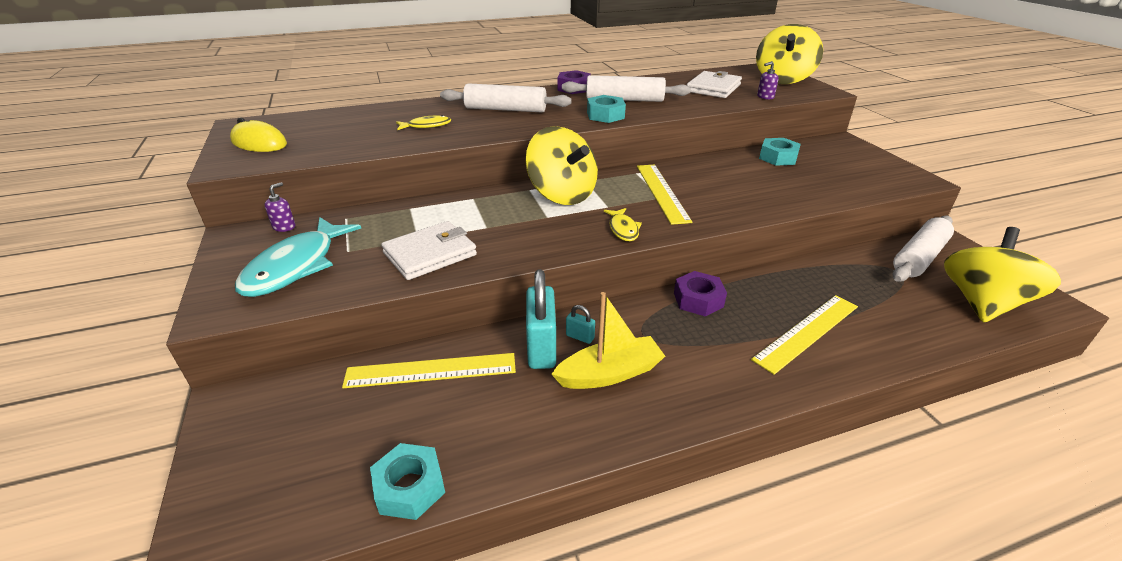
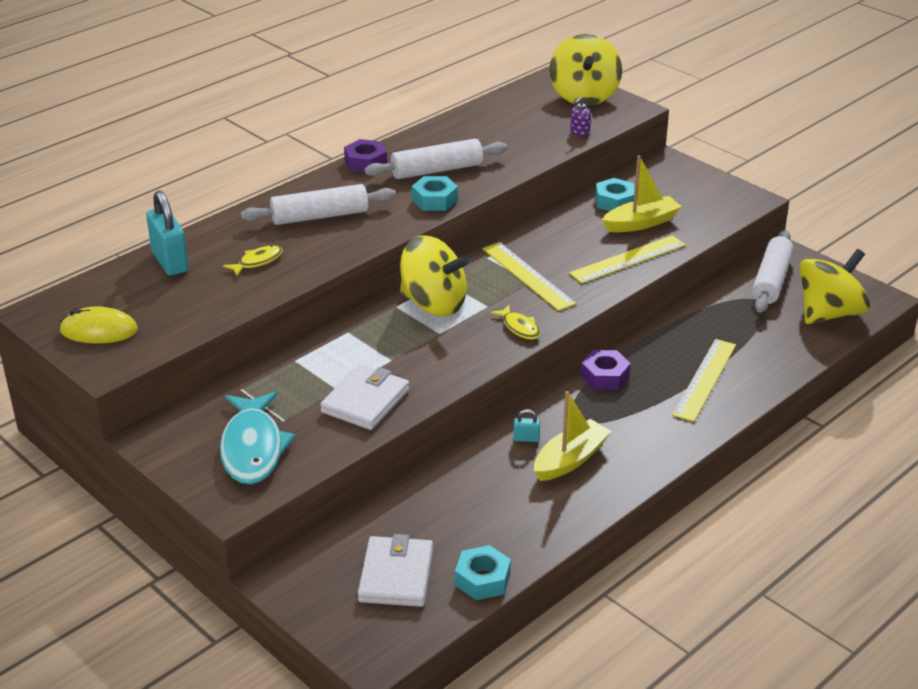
camera: 25 degrees left, 0 degrees up
purple soap dispenser [265,182,295,232] -> none
yellow ruler [342,353,516,388] -> yellow ruler moved to [569,235,685,284]
turquoise padlock [526,269,556,369] -> turquoise padlock moved to [146,191,189,276]
white wallet [687,71,742,98] -> white wallet moved to [358,534,433,607]
yellow spinning top [944,227,1061,322] -> yellow spinning top turned 45 degrees clockwise [799,249,870,324]
none -> yellow boat [602,156,681,232]

